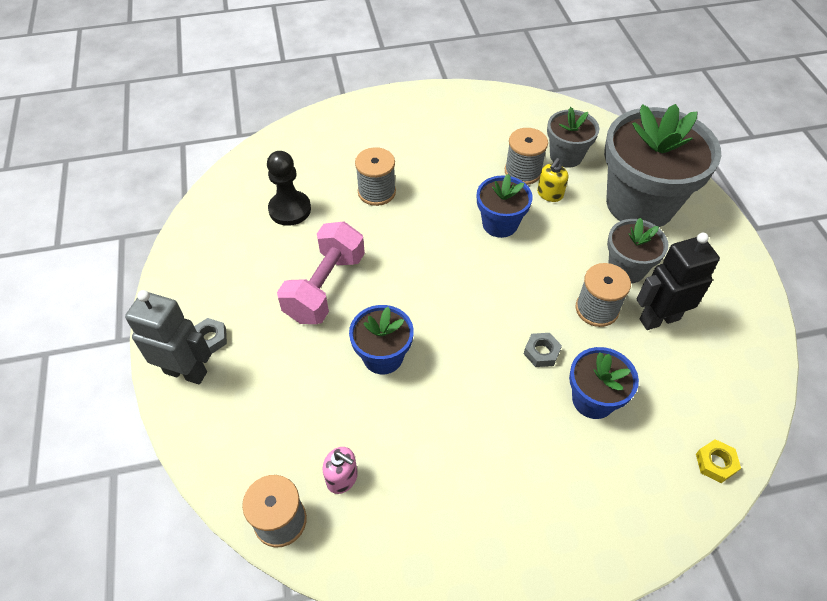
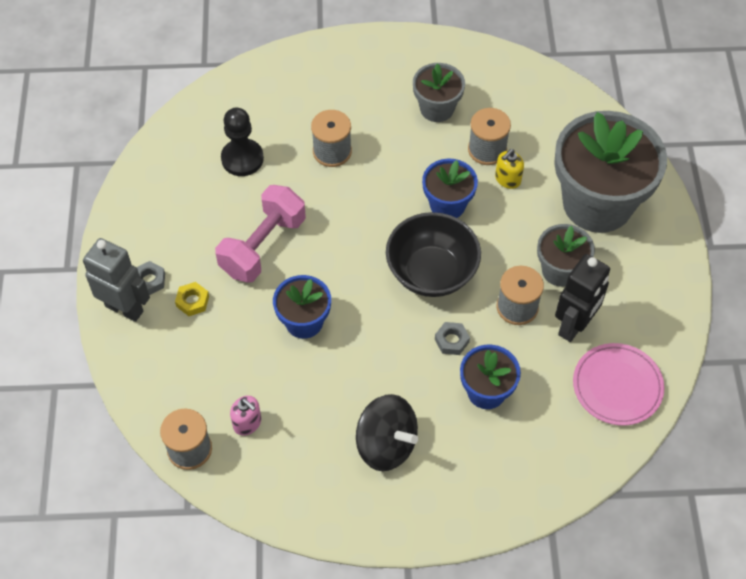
camera: 10 degrees right, 5 degrees up
grey flower pot [547,107,599,168] -> grey flower pot moved to [413,63,465,122]
black robot [637,233,720,330] -> black robot turned 135 degrees clockwise [555,254,610,342]
yellow nut [696,439,741,483] -> yellow nut moved to [175,282,209,316]
none -> black spinning top [356,394,418,471]
none -> black bowl [386,212,481,297]
none -> pink plate [573,343,664,426]

